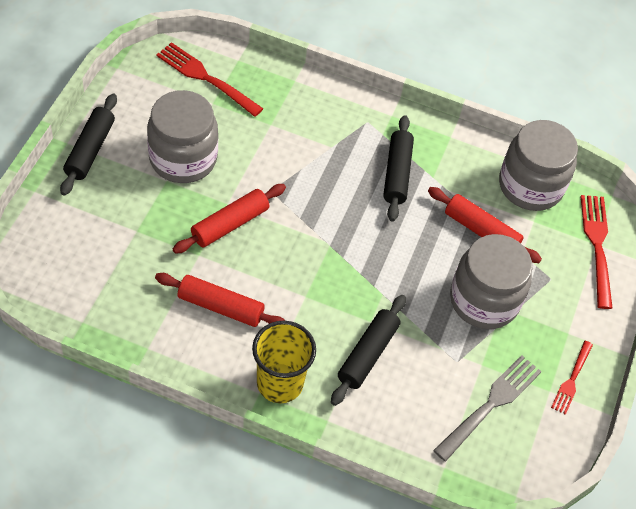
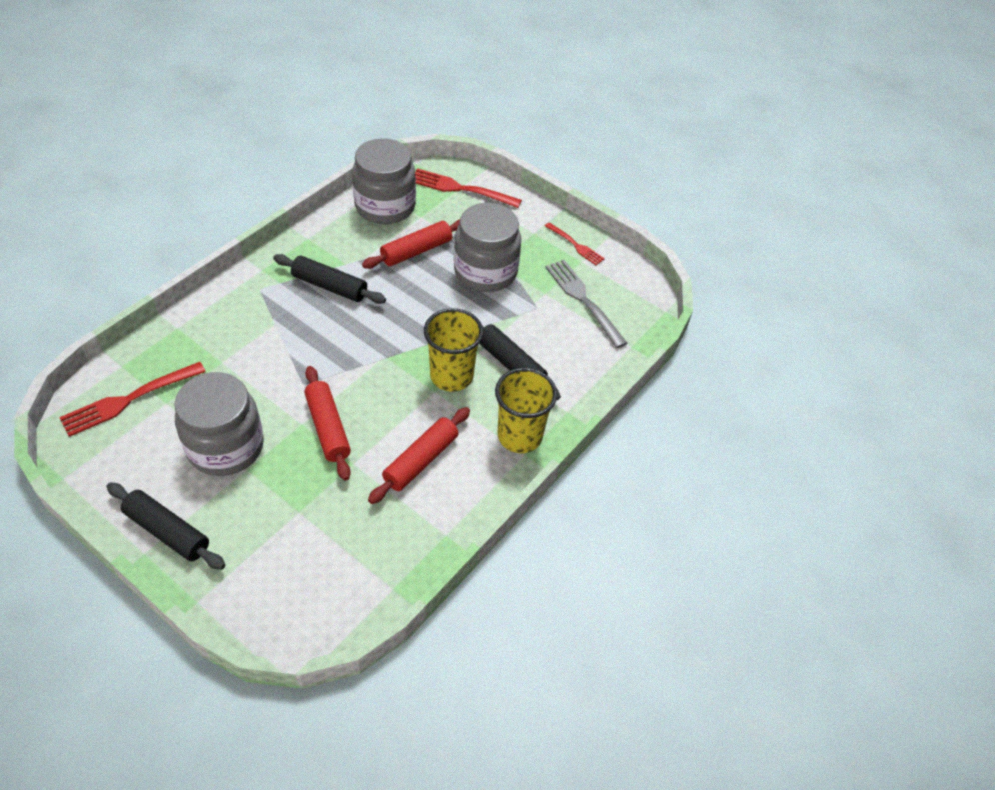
camera: 70 degrees left, 5 degrees down
none -> yellow cup [424,308,483,392]

